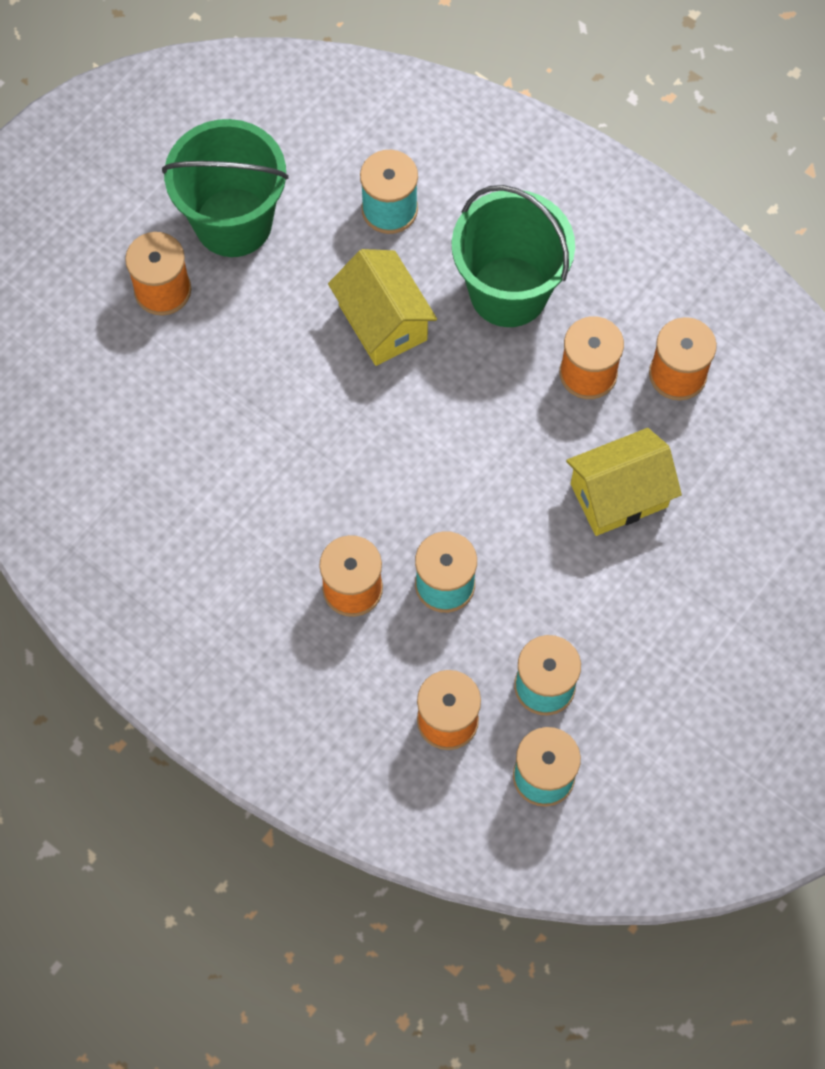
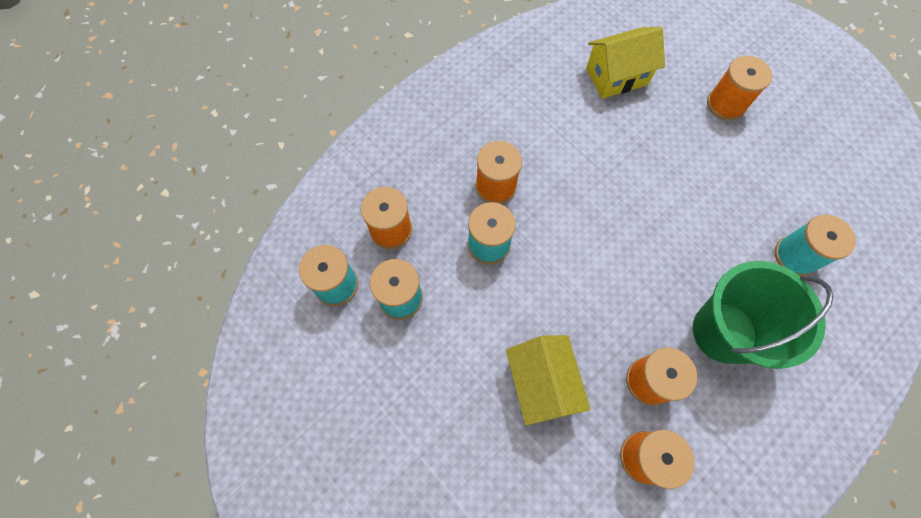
camera: 100 degrees right, 0 degrees up
green bucket [162,119,289,257] -> none
yellow house [328,249,437,366] -> yellow house moved to [586,27,665,99]

